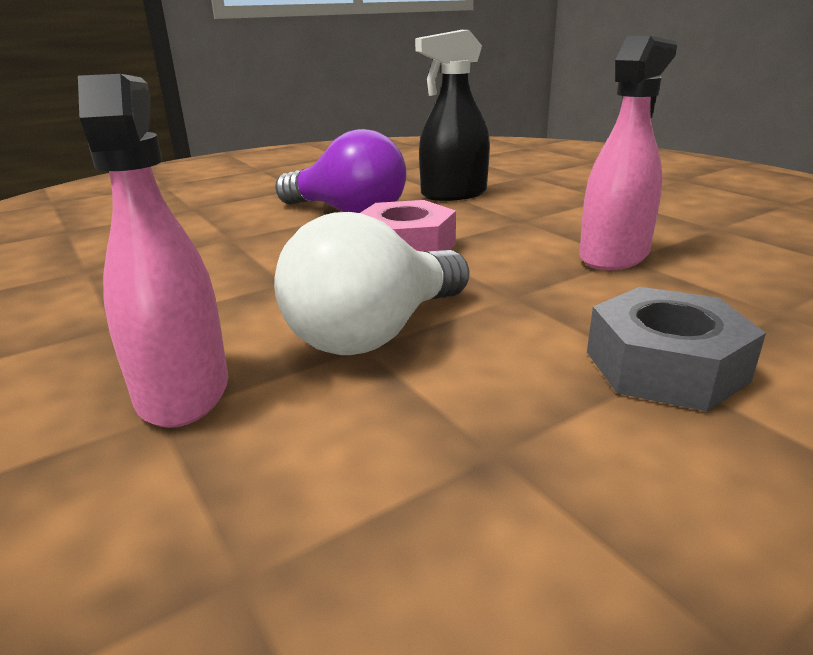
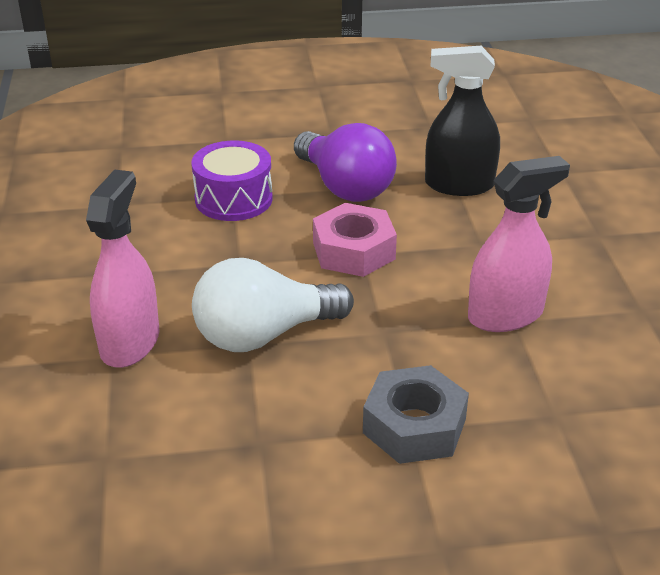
camera: 25 degrees right, 10 degrees up
none -> purple drum [191,140,273,221]

